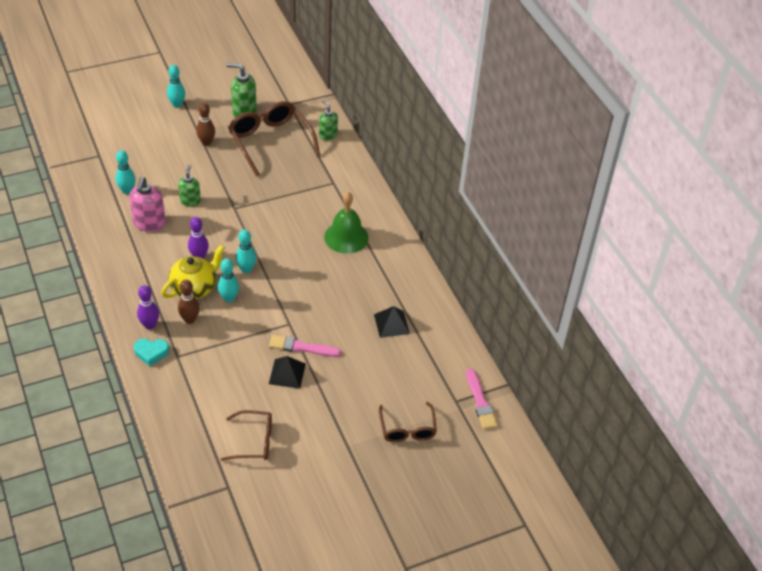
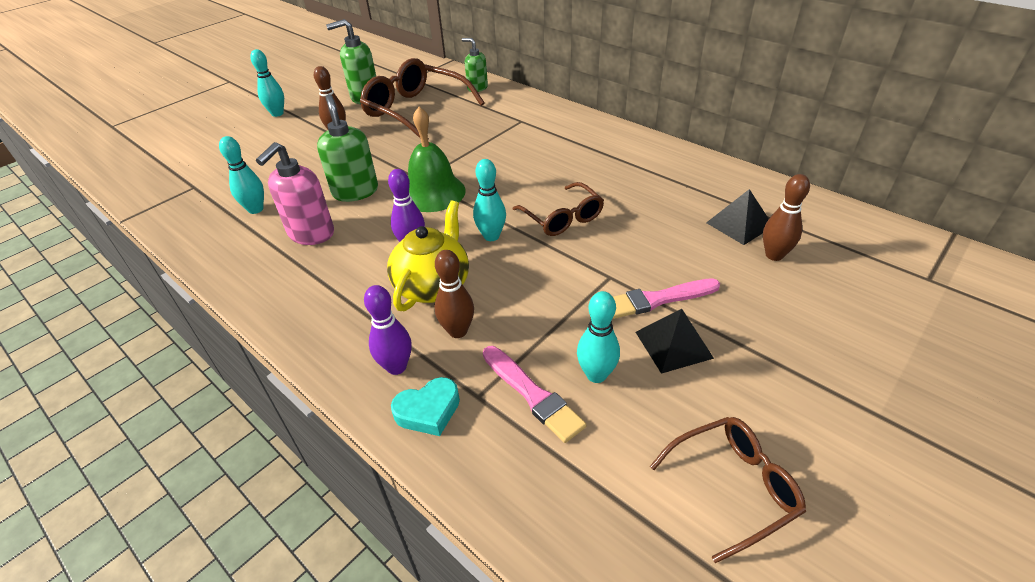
camera: 20 degrees left, 5 degrees down
pink soap dispenser [129,177,166,232] -> pink soap dispenser turned 45 degrees clockwise [256,142,334,245]
green soap dispenser [178,164,201,207] -> green soap dispenser [317,94,378,202], size x1.53
turquoise bowling pin [218,258,239,303] -> turquoise bowling pin moved to [577,291,620,383]
green bell [324,192,369,254] -> green bell moved to [408,107,466,212]
brown glasses [379,402,437,442] -> brown glasses moved to [513,182,604,236]
pink brush [466,368,498,429] -> pink brush moved to [483,346,587,443]
none -> brown bowling pin [763,174,810,261]

